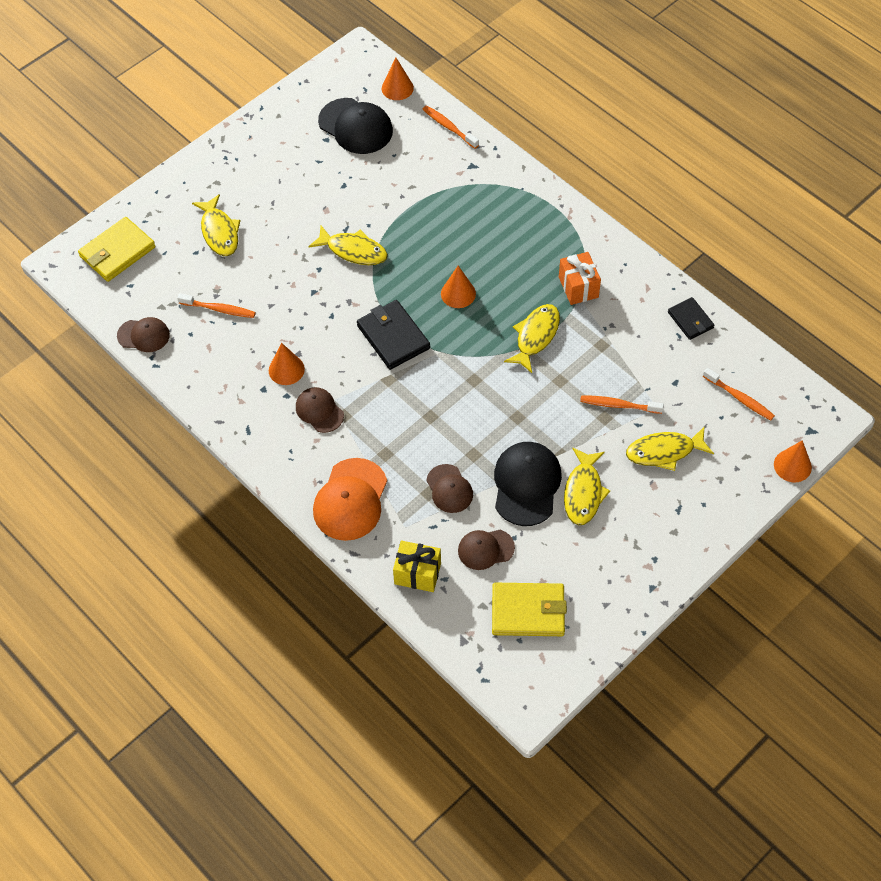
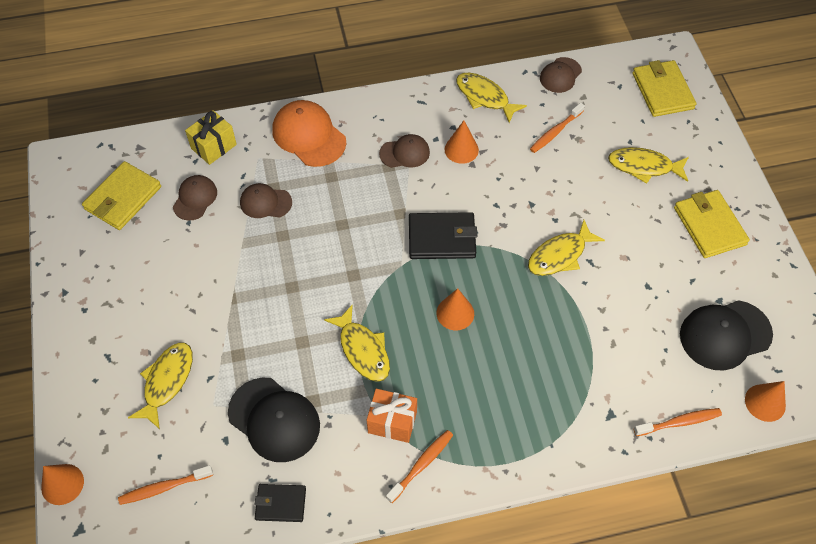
camera: 120 degrees right, 0 degrees up
black cap [494,442,562,526] -> black cap moved to [228,378,320,462]
yellow fish [564,448,610,525] -> yellow fish moved to [456,73,527,123]
orange toothbrush [580,395,664,414] -> orange toothbrush moved to [386,430,453,503]
none -> yellow wallet [674,190,750,258]

